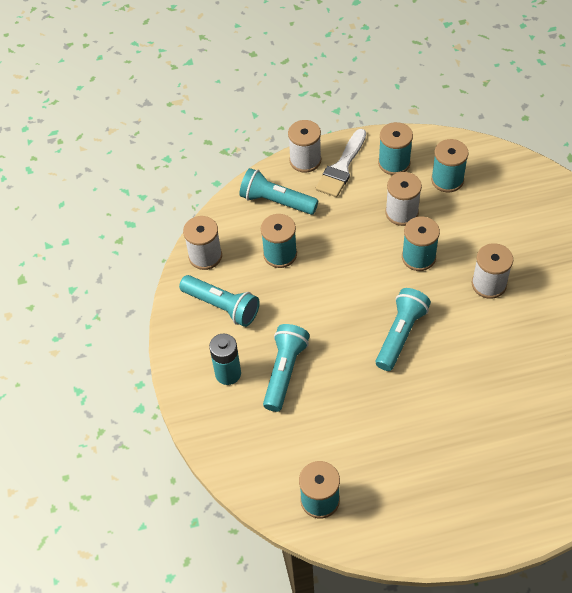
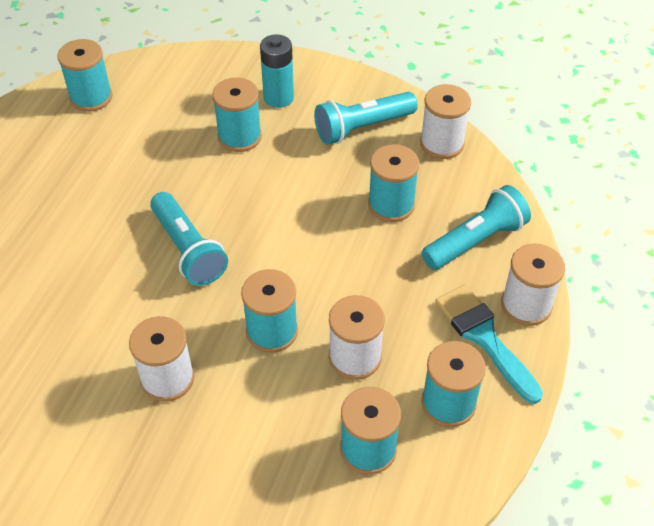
camera: 120 degrees right, 5 degrees down
turquoise flashlight [263,324,310,412] -> turquoise spool [212,78,262,152]
white brush [316,129,366,197] -> turquoise brush [435,284,543,404]

